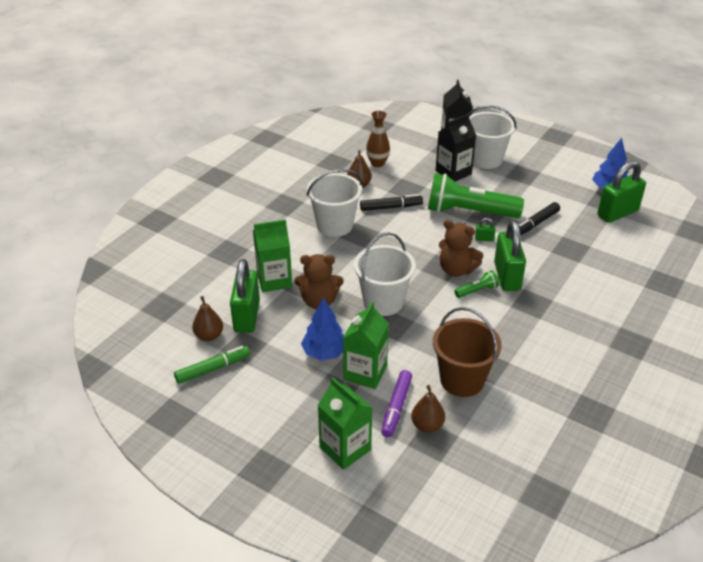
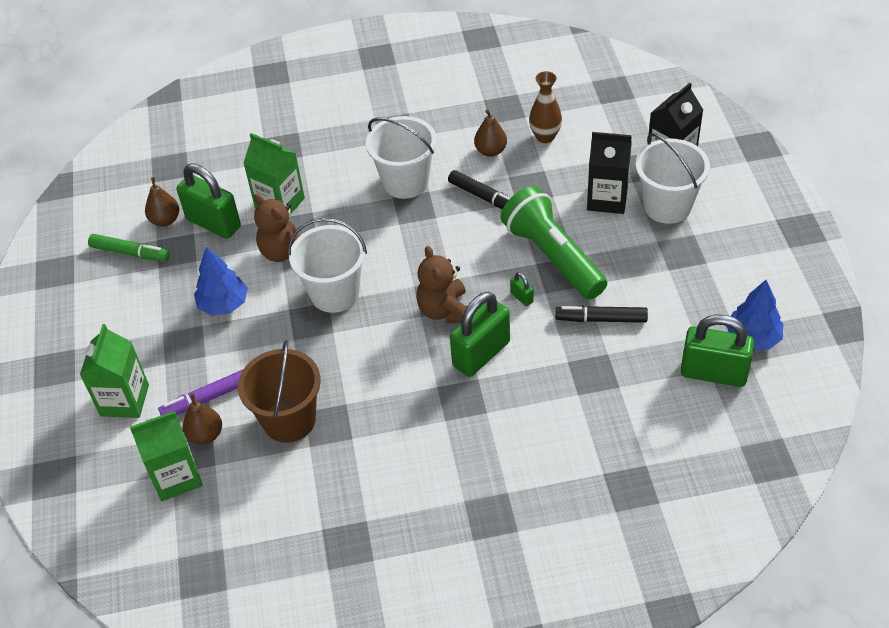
camera: 50 degrees right, 10 degrees up
green padlock [230,259,260,333] -> green padlock turned 75 degrees clockwise [177,163,241,239]
green carton [343,302,389,389] -> green carton moved to [130,411,203,501]
green flashlight [454,270,499,298] -> none

